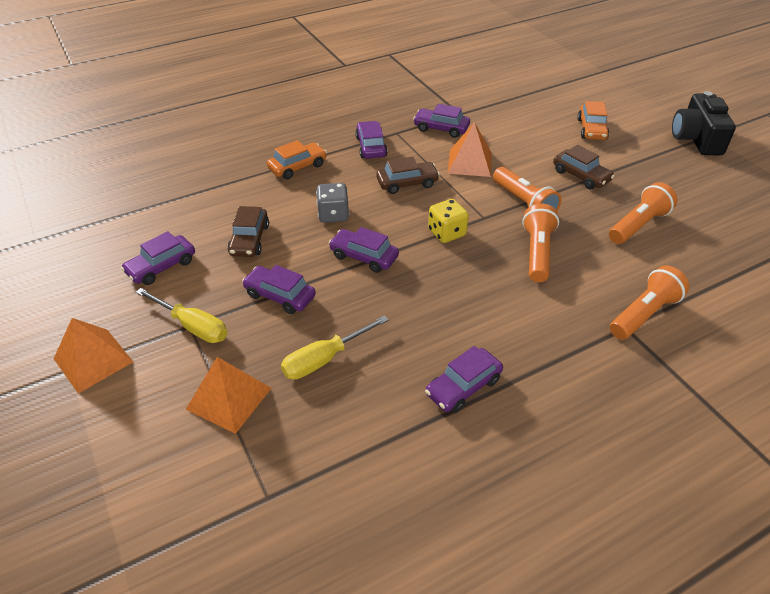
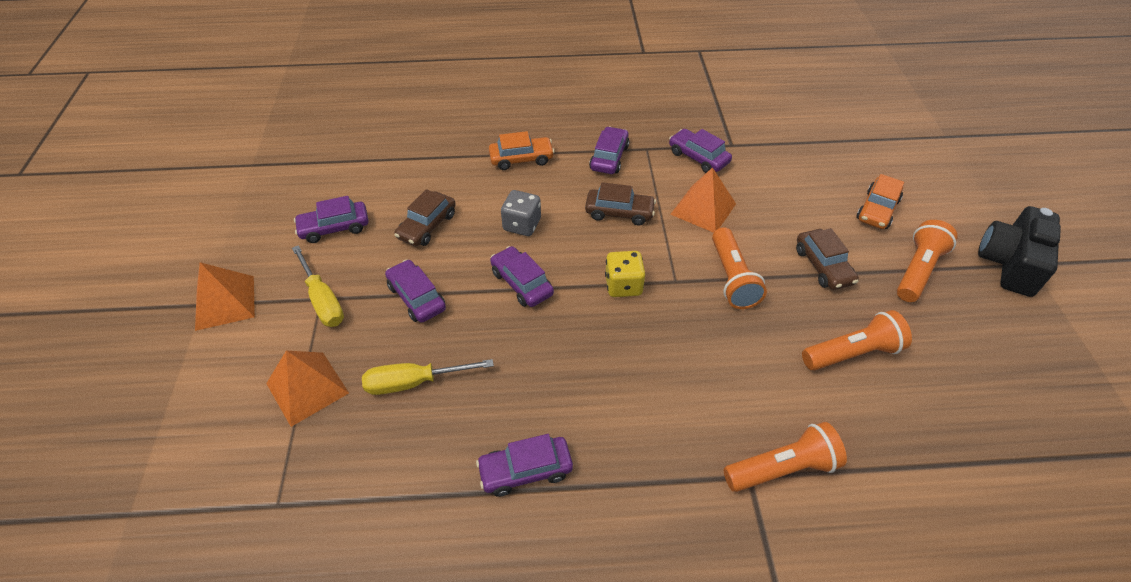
camera: 25 degrees right, 5 degrees up
orange flashlight [522,203,559,282] -> orange flashlight moved to [897,220,958,302]

